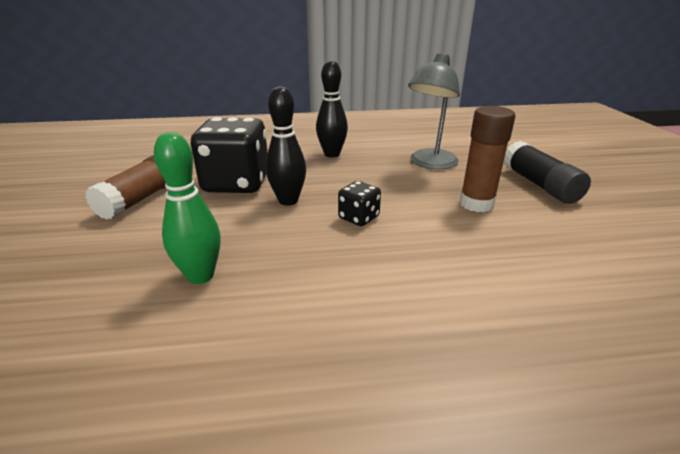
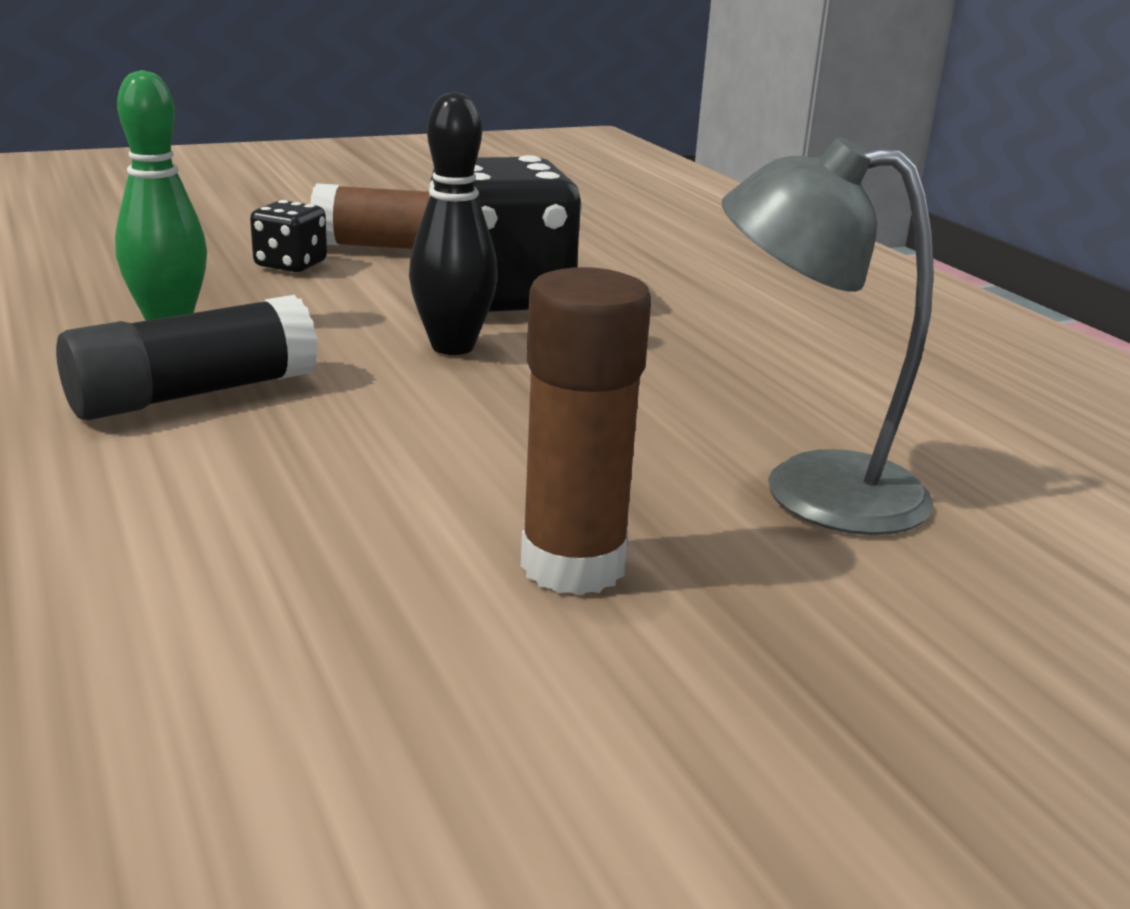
camera: 70 degrees right, 5 degrees down
black bowling pin [316,60,348,158] -> none
black dice [338,181,381,226] -> black dice moved to [250,200,327,272]
black glue stick [504,141,591,204] -> black glue stick moved to [56,295,318,420]

